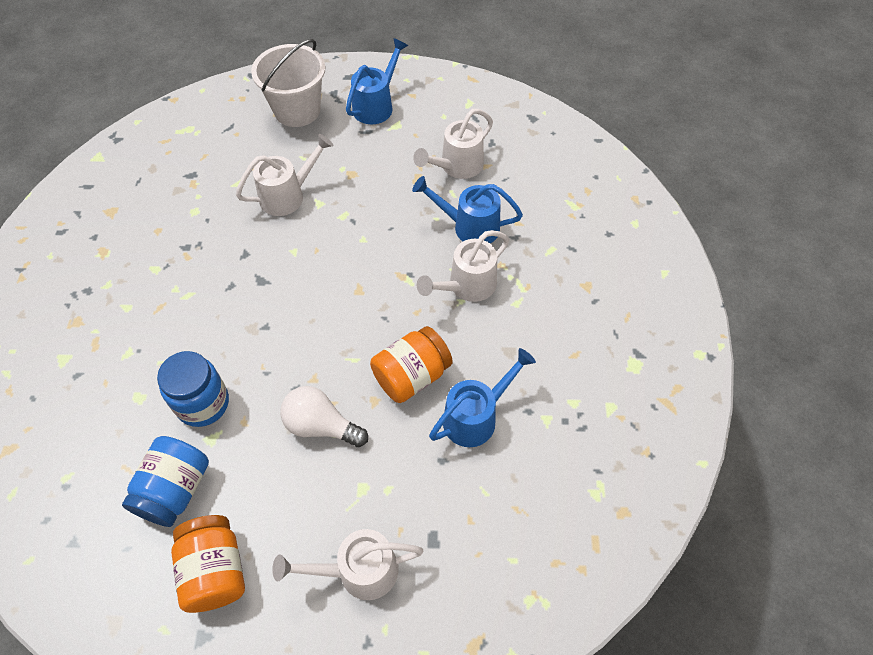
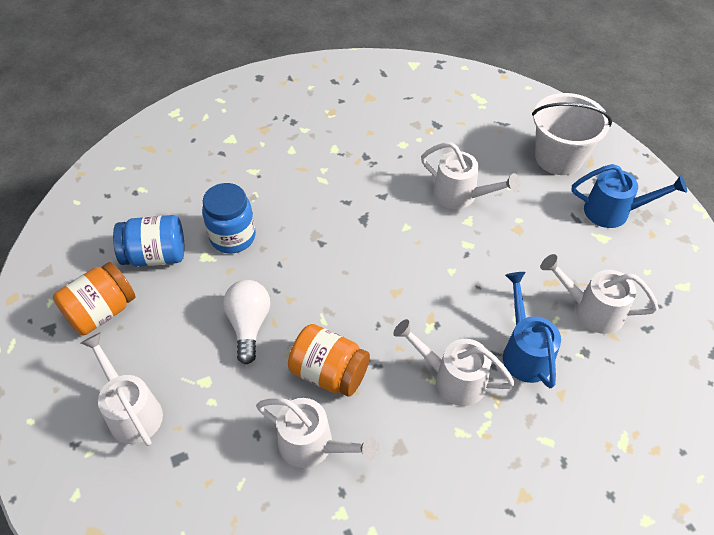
camera: 65 degrees right, 5 degrees down
blue watering can [429,348,536,447] -> white watering can [256,398,379,468]

